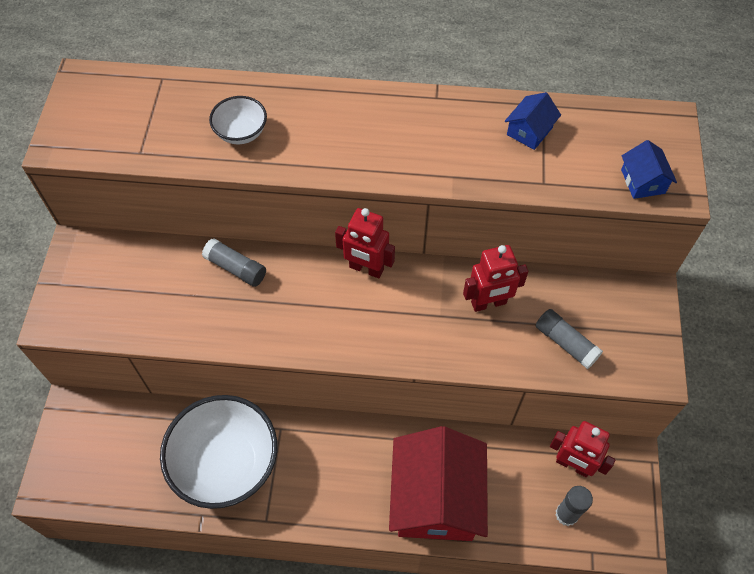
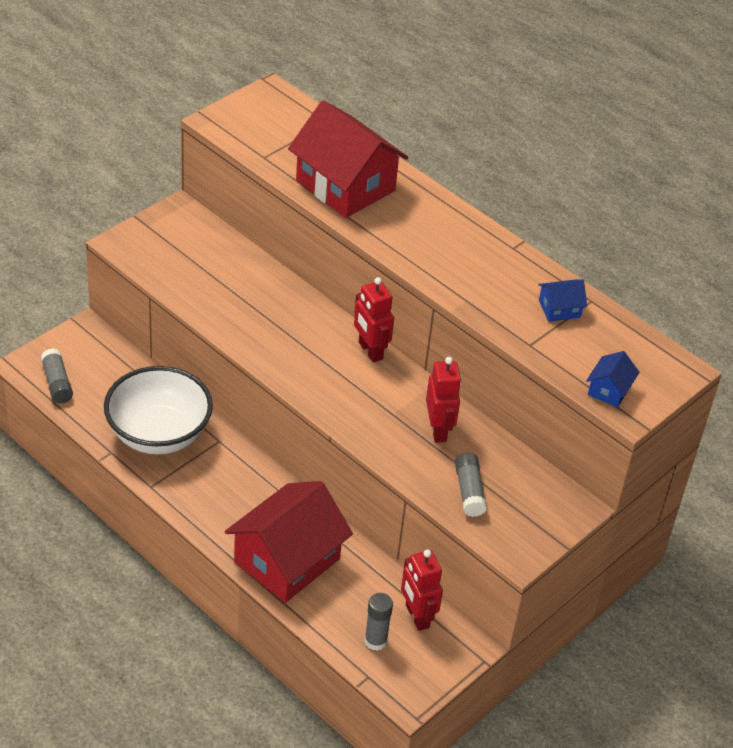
camera: 35 degrees right, 15 degrees down
grey glue stick [202,238,266,287] -> grey glue stick moved to [41,348,73,403]
white bowl [209,96,267,144] -> red house [288,100,408,218]
red robot [463,245,528,312] -> red robot turned 120 degrees counterclockwise [426,357,461,443]

